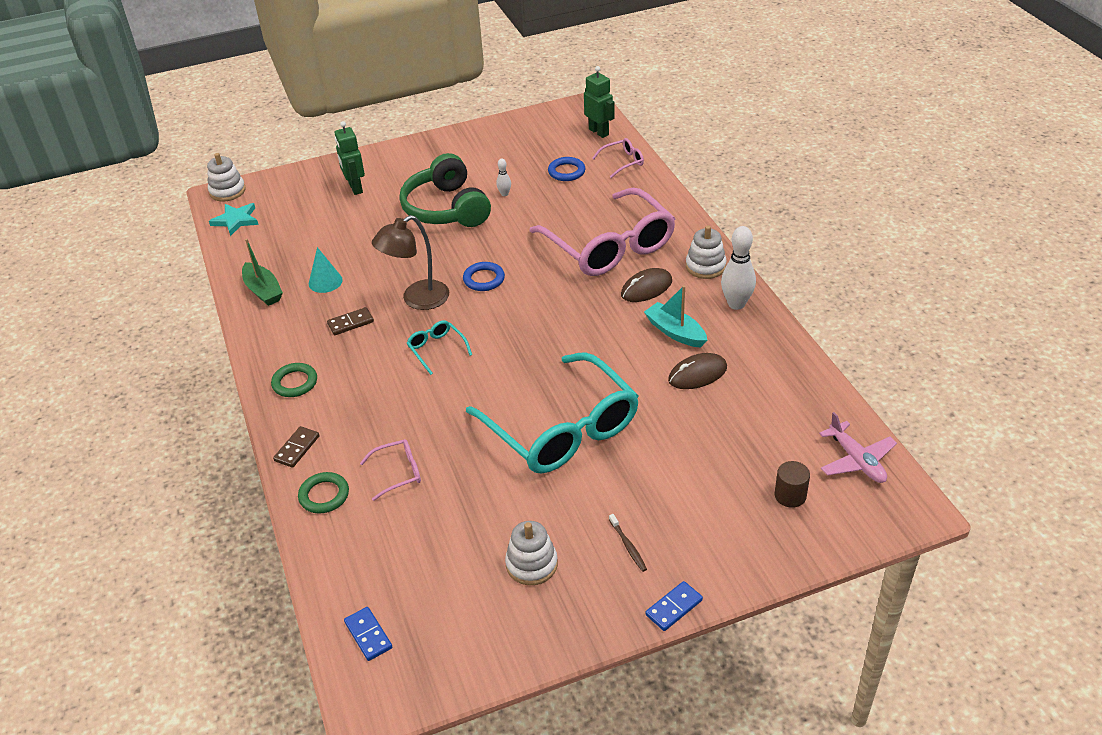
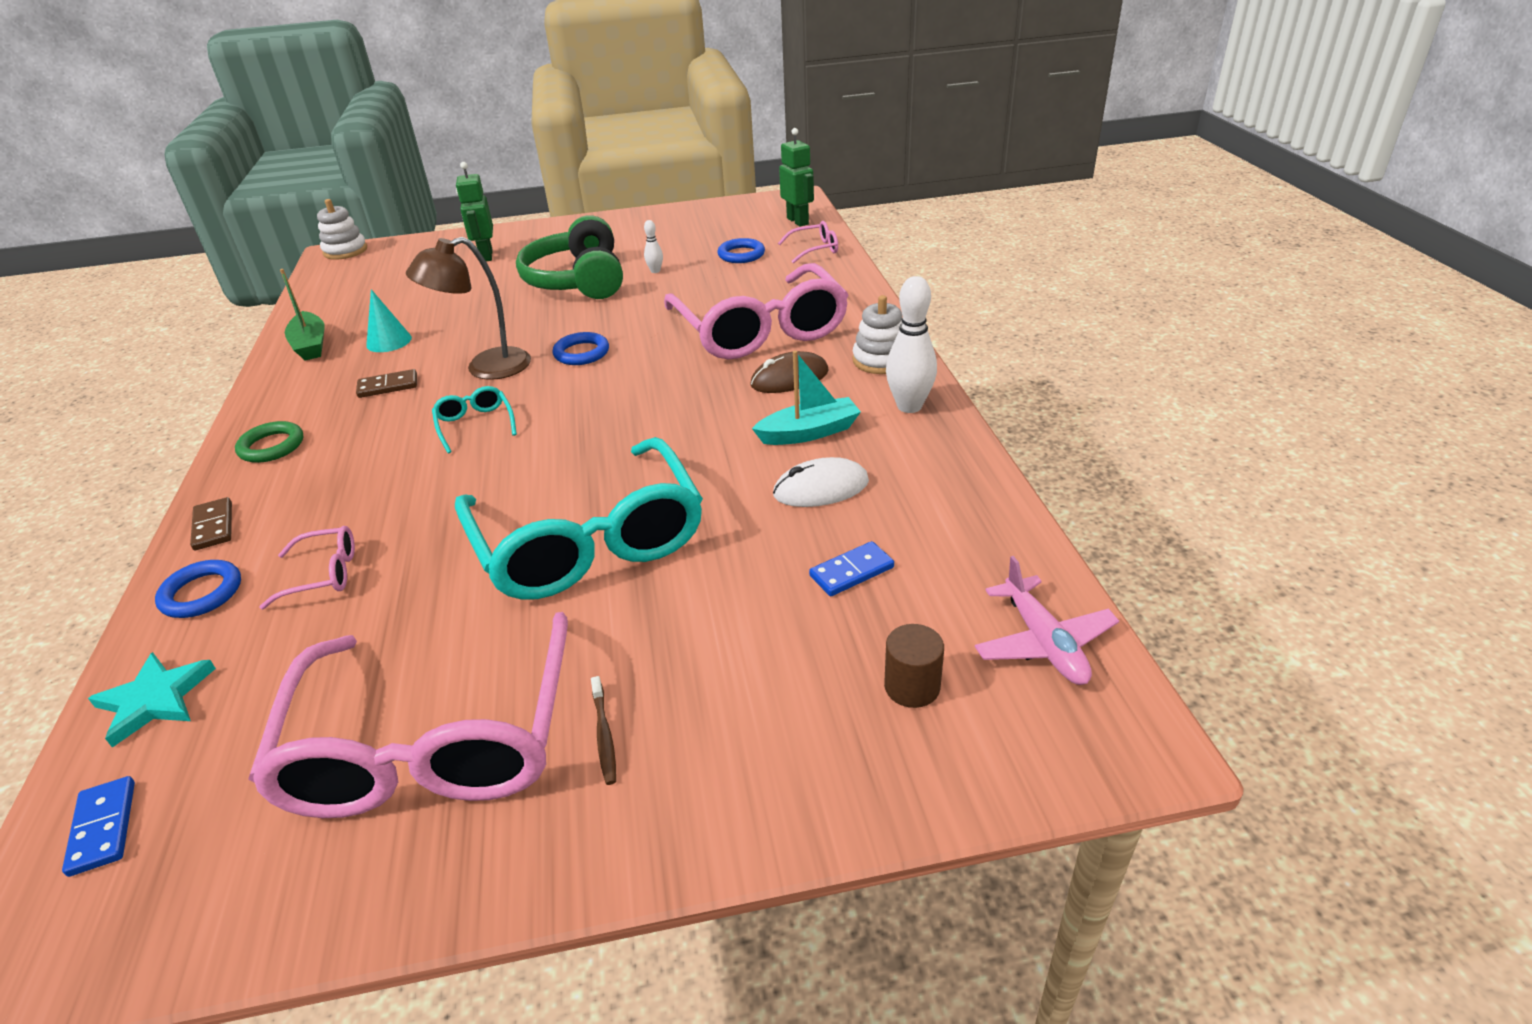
camera: 10 degrees right, 5 degrees down
turquoise star [209,203,259,236] -> turquoise star moved to [88,652,216,747]
brown domino [273,426,320,468] -> brown domino turned 60 degrees counterclockwise [190,497,232,550]
green ring [298,472,349,514] -> blue ring [155,560,241,618]
white stacking toy [505,521,558,585] -> pink glasses [248,612,568,818]
turquoise boat [644,285,707,348] -> turquoise boat turned 105 degrees clockwise [752,351,861,445]
blue domino [645,581,703,631] -> blue domino moved to [809,541,894,596]
brown mouse [668,353,727,389] -> white mouse [773,457,869,507]

